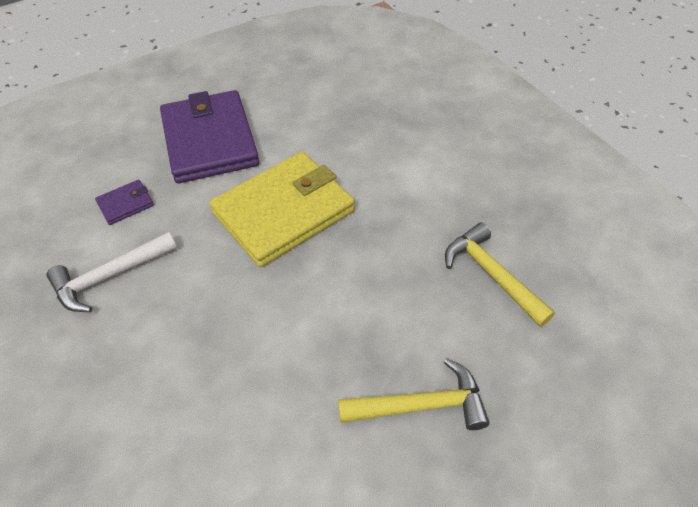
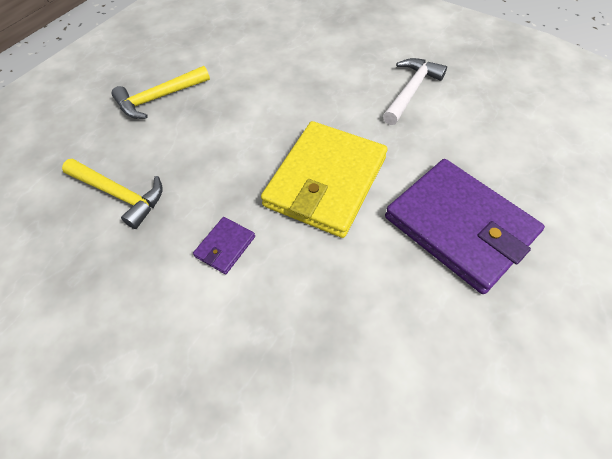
camera: 155 degrees right, 5 degrees up
purple wallet [95,180,154,225] -> purple wallet moved to [193,217,255,274]

